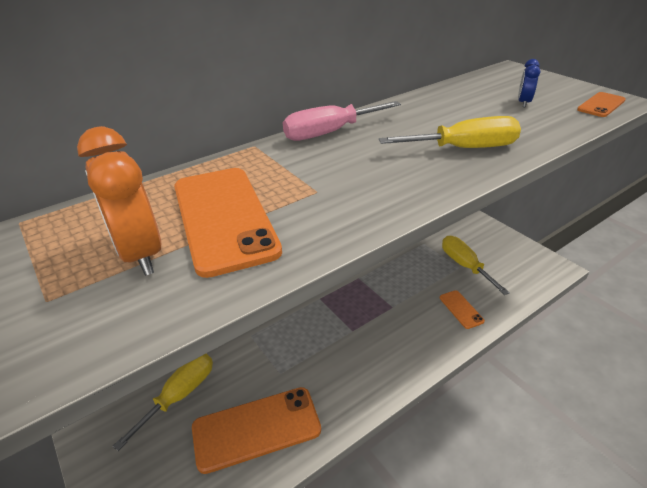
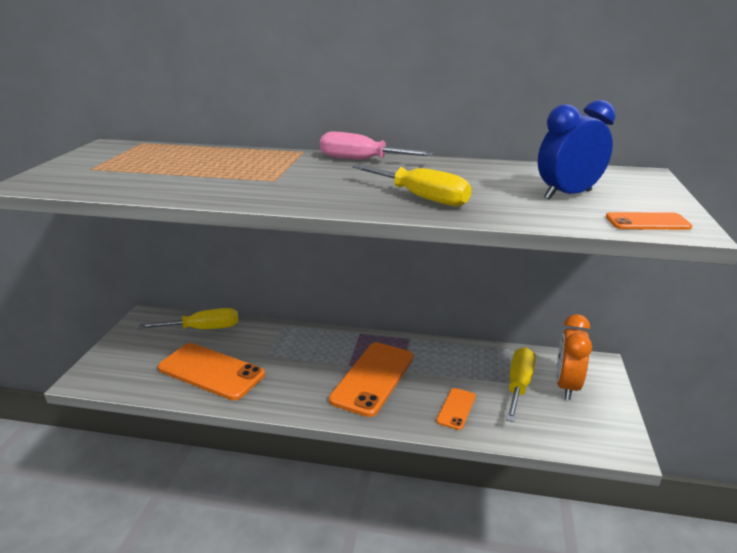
camera: 45 degrees right, 10 degrees down
orange clock [77,126,161,276] -> orange clock moved to [556,314,592,400]
orange phone [174,168,282,278] -> orange phone moved to [329,342,413,417]
blue clock [518,59,540,107] -> blue clock [538,100,615,200], size x1.93

